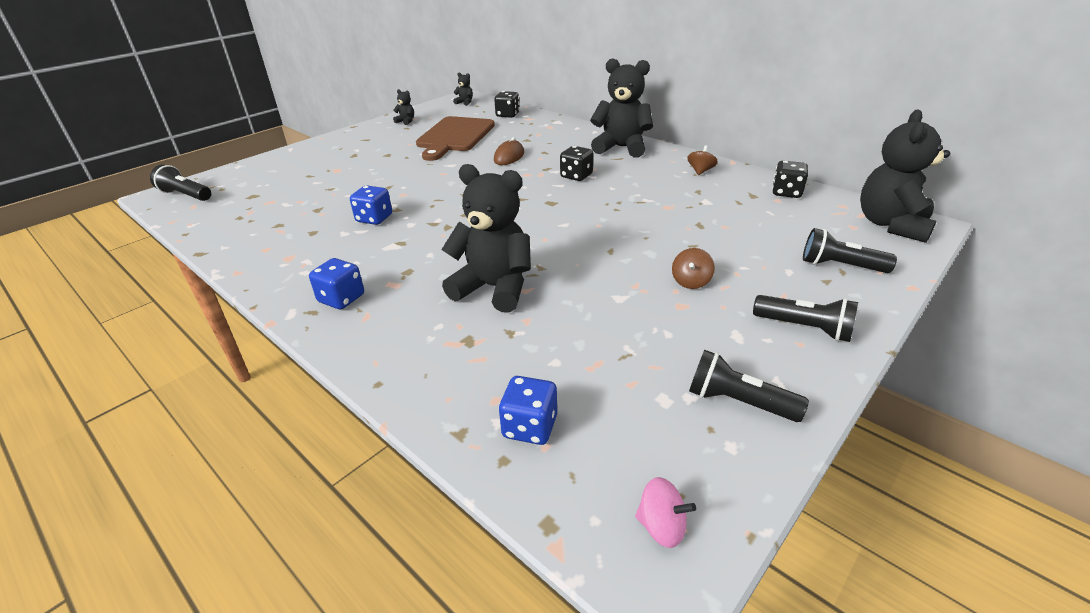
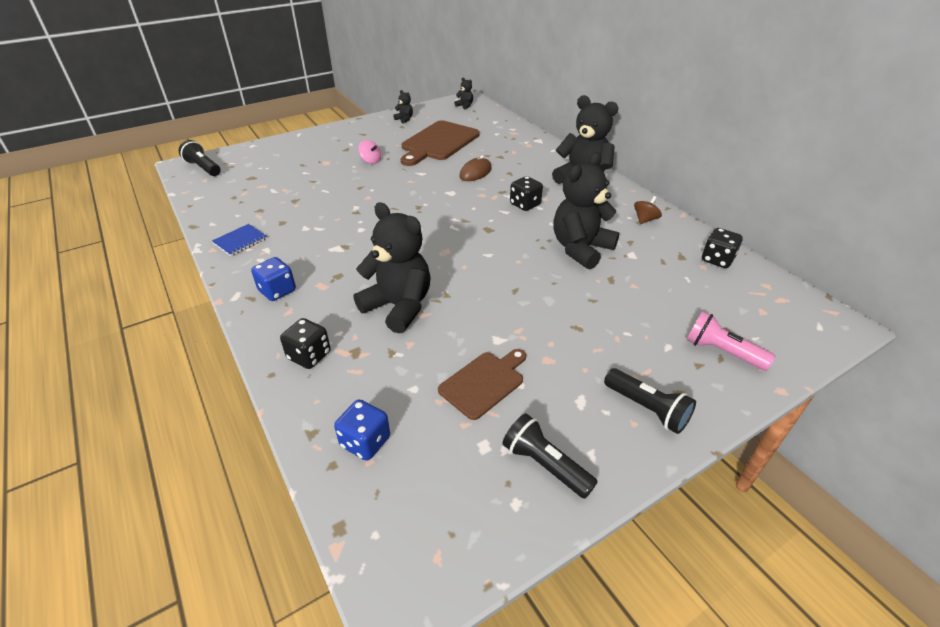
camera: 15 degrees right, 5 degrees up
blue dice [350,186,392,225] -> none
black dice [494,91,520,118] -> black dice moved to [280,318,331,369]
pink spinning top [635,477,696,548] -> pink spinning top moved to [358,140,381,164]
brown spinning top [672,248,715,289] -> none
black flashlight [803,228,897,273] -> pink flashlight [686,311,775,371]
black teddy bear [860,110,950,243] -> black teddy bear moved to [553,152,619,270]
none -> blue notebook [212,224,267,256]
none -> brown cutting board [438,349,526,420]

